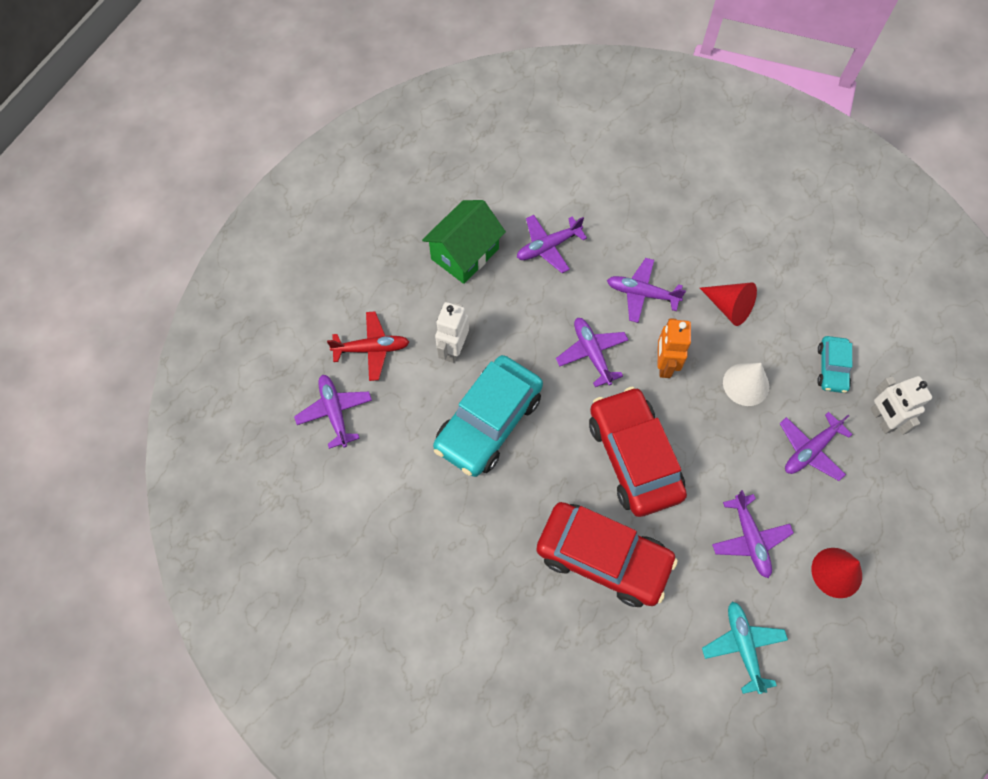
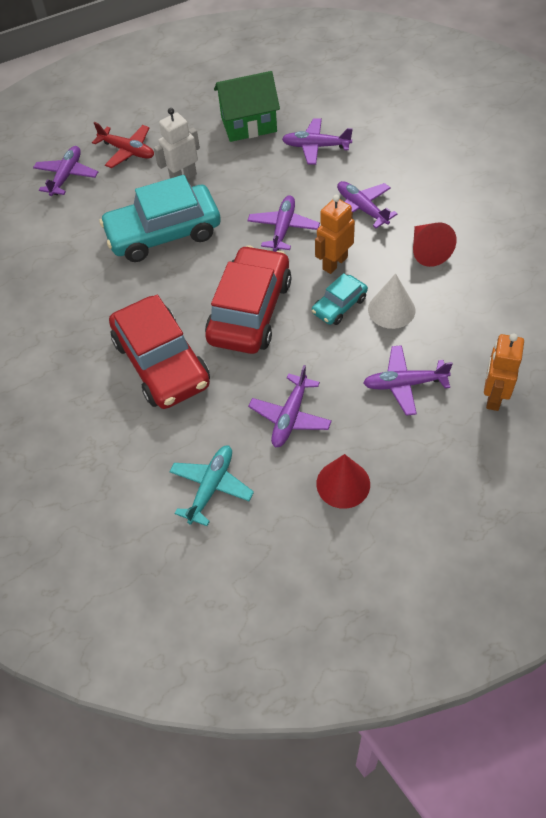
camera: 40 degrees right, 10 degrees down
turquoise car [817,336,852,393] -> turquoise car moved to [312,273,368,325]
white robot [870,376,932,435] -> orange robot [484,333,524,411]

